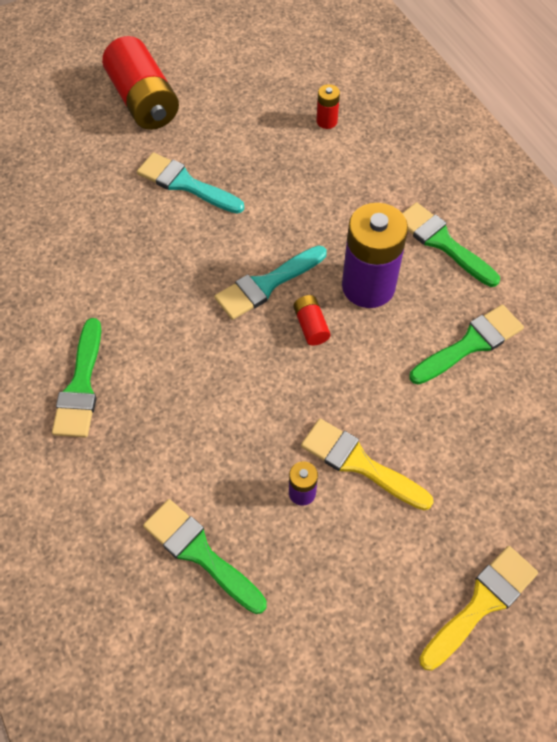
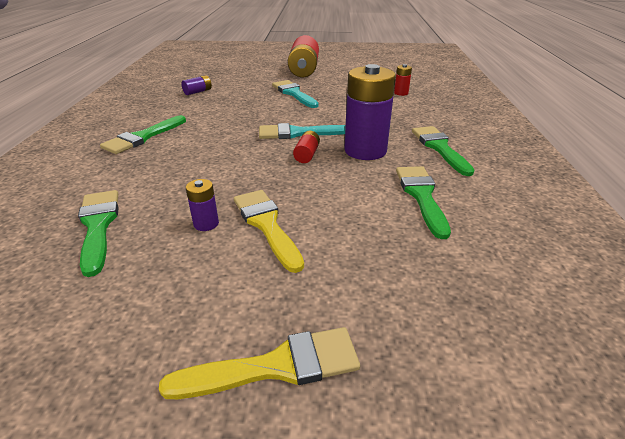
camera: 30 degrees right, 25 degrees down
green brush [410,305,524,385] -> green brush turned 90 degrees counterclockwise [396,166,451,239]
none -> purple battery [181,75,212,95]

